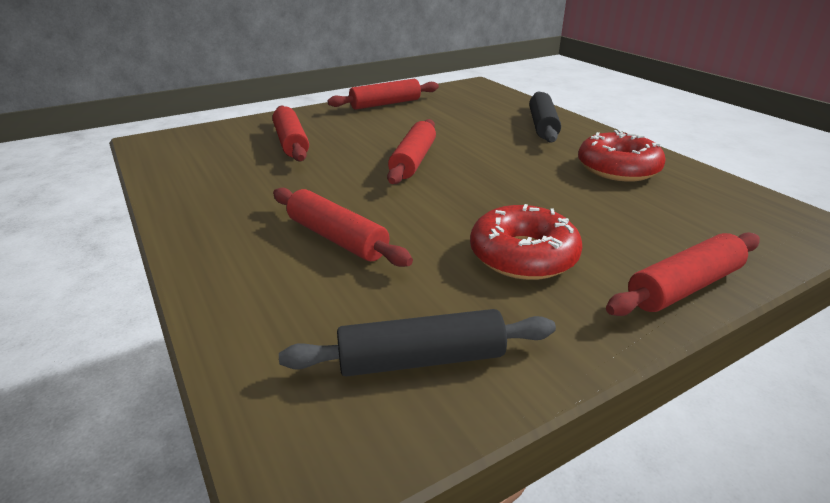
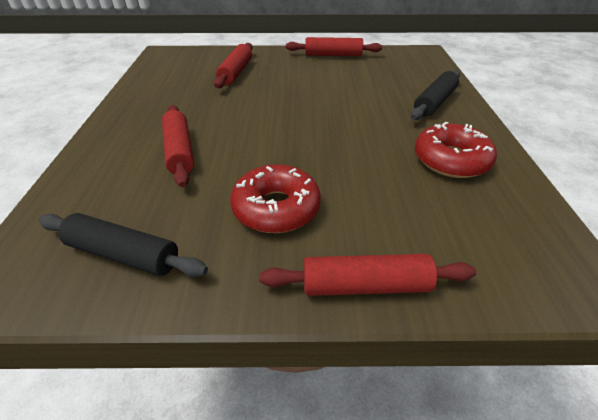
camera: 30 degrees right, 10 degrees up
red rolling pin [387,119,436,184] -> none

